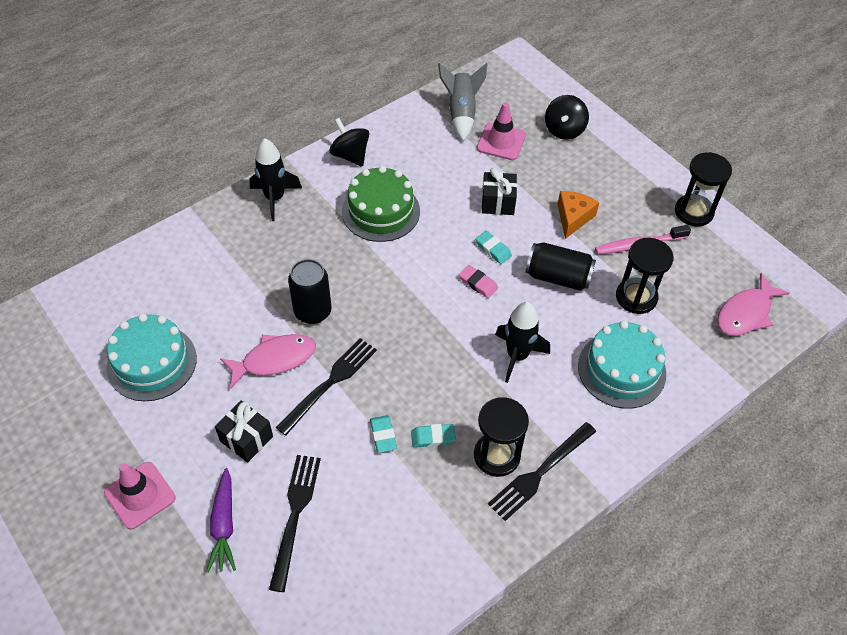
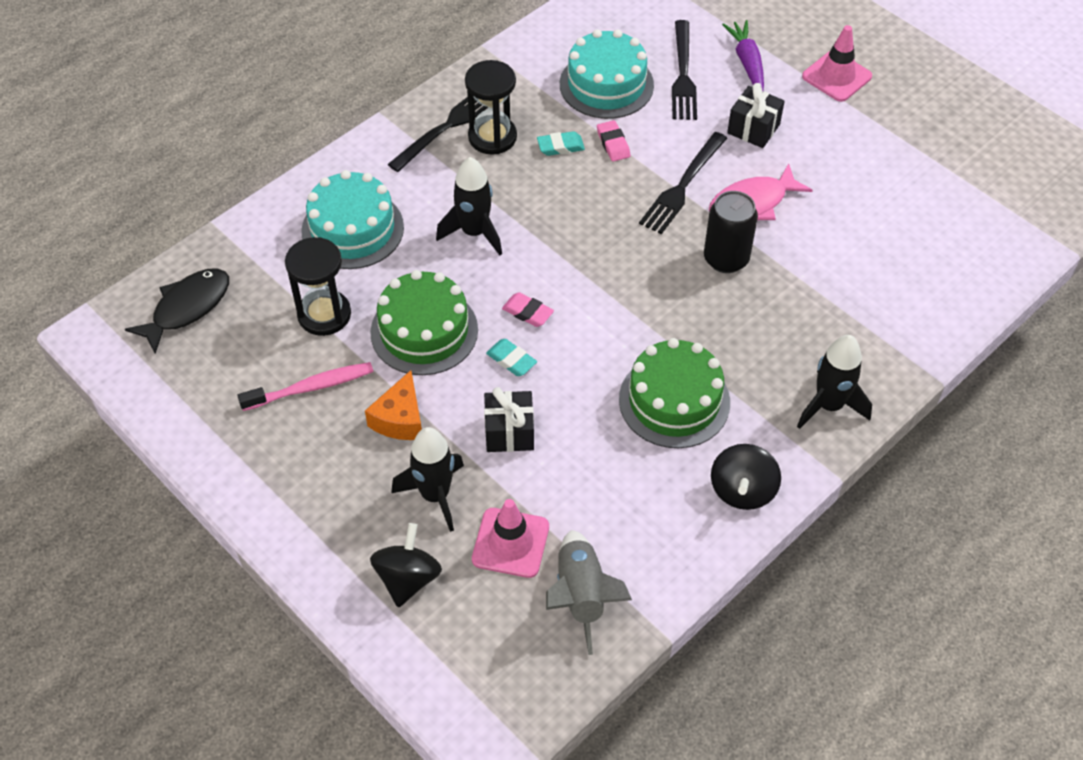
camera: 175 degrees right, 0 degrees up
turquoise cake [107,313,197,401] -> turquoise cake moved to [560,29,654,119]
black spinning top [329,118,369,167] -> black spinning top turned 60 degrees clockwise [711,444,781,510]
turquoise eraser [370,415,397,453] -> pink eraser [597,120,631,162]
black can [525,242,596,291] -> green cake [370,270,478,375]
black hourglass [675,152,732,227] -> none
pink fish [717,273,790,336] -> black fish [125,268,229,354]
none -> black rocket [391,427,464,532]

